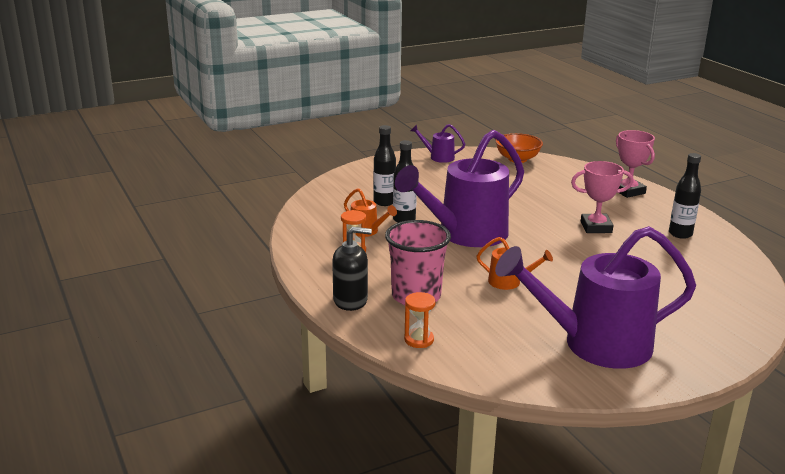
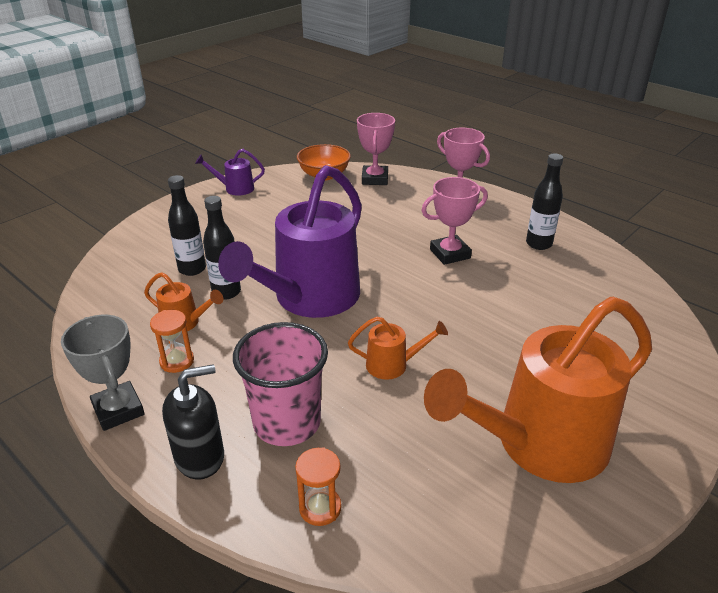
camera: 20 degrees left, 10 degrees up
purple watering can [495,226,696,369] -> orange watering can [424,297,652,483]
none -> grey trophy [61,315,145,431]
none -> pink trophy [357,113,395,185]

